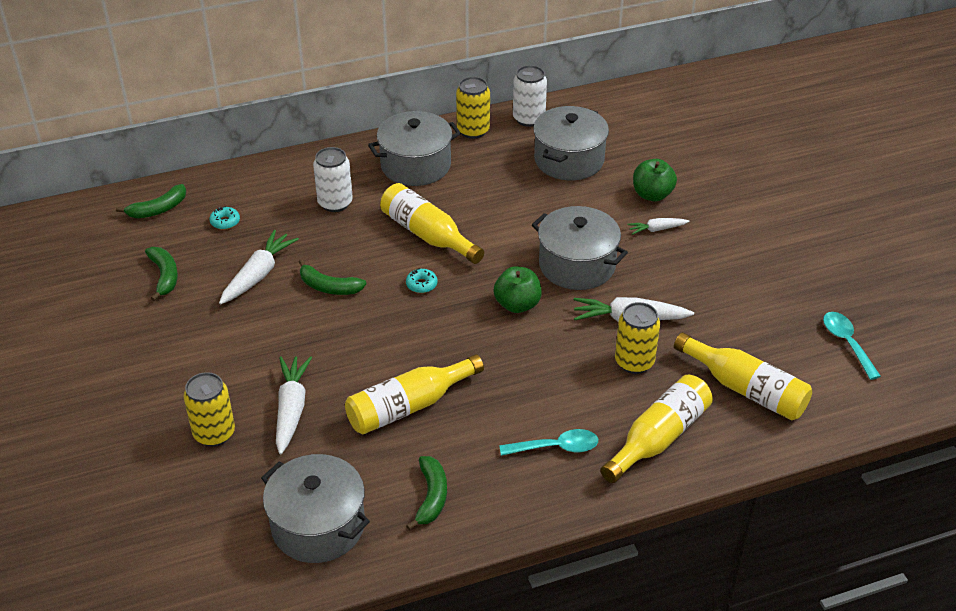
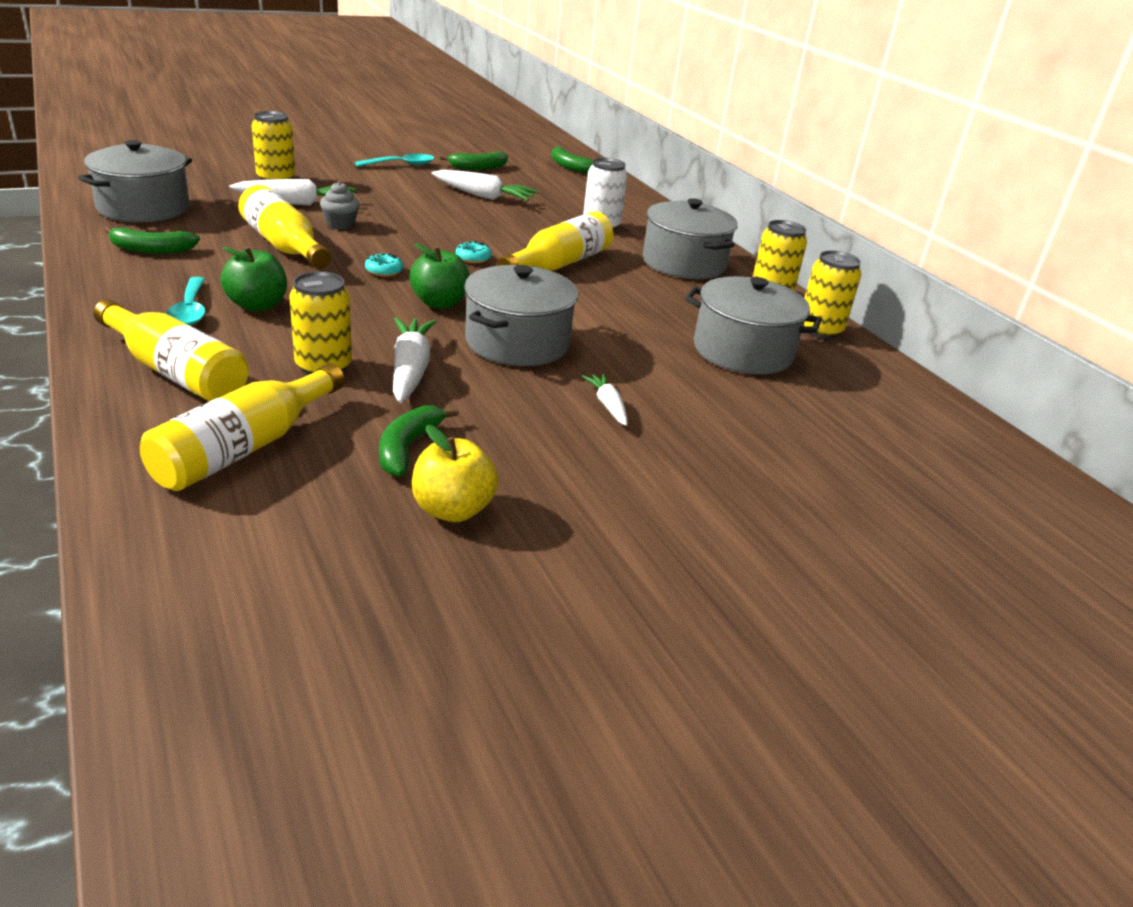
camera: 80 degrees right, 10 degrees down
turquoise donut [209,206,240,230] -> turquoise donut moved to [365,254,403,277]
green banana [299,259,366,295] -> green banana moved to [379,405,459,476]
white can [513,65,547,127] -> yellow can [803,250,861,339]
green apple [633,159,677,202] -> green apple moved to [220,246,287,312]
turquoise spoon [823,312,881,380] -> turquoise spoon moved to [355,154,434,167]
none -> grey cupcake [320,182,360,229]
none -> yellow apple [412,425,499,522]

